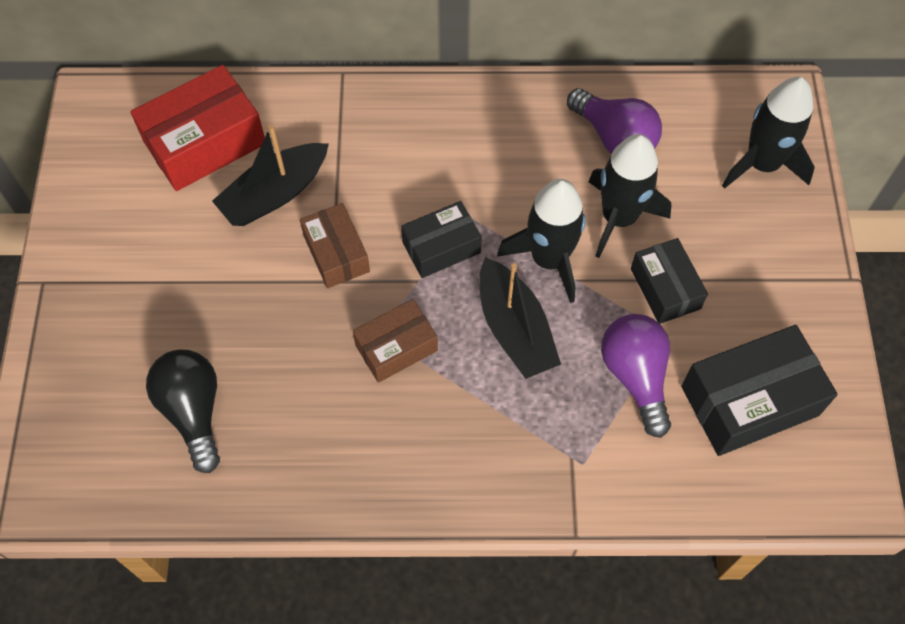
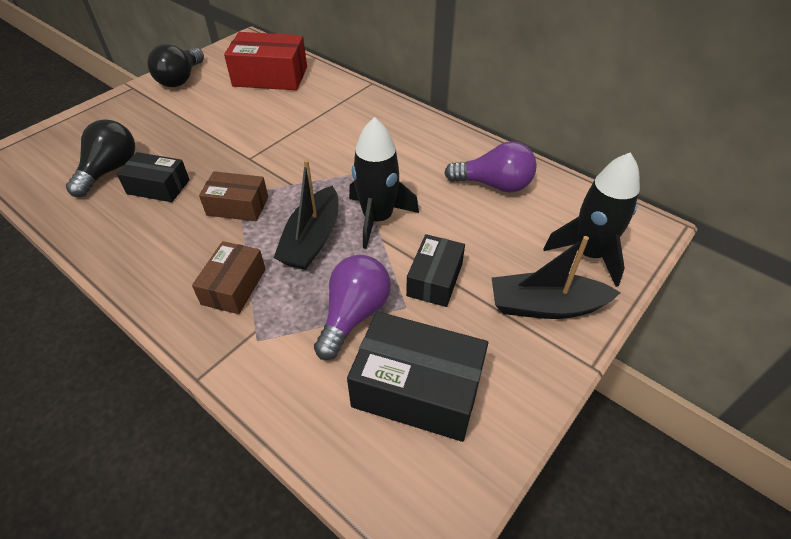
camera: 40 degrees right, 15 degrees down
black boat [212,125,329,226] -> black boat moved to [492,236,621,319]
brown box [300,203,370,288] -> brown box moved to [192,241,266,314]
black box [401,201,482,278] -> black box moved to [117,152,190,202]
purple light bulb [567,88,662,154] -> purple light bulb turned 75 degrees counterclockwise [444,141,537,193]
black rocket [588,134,671,258] -> none
none -> black light bulb [147,44,204,87]

